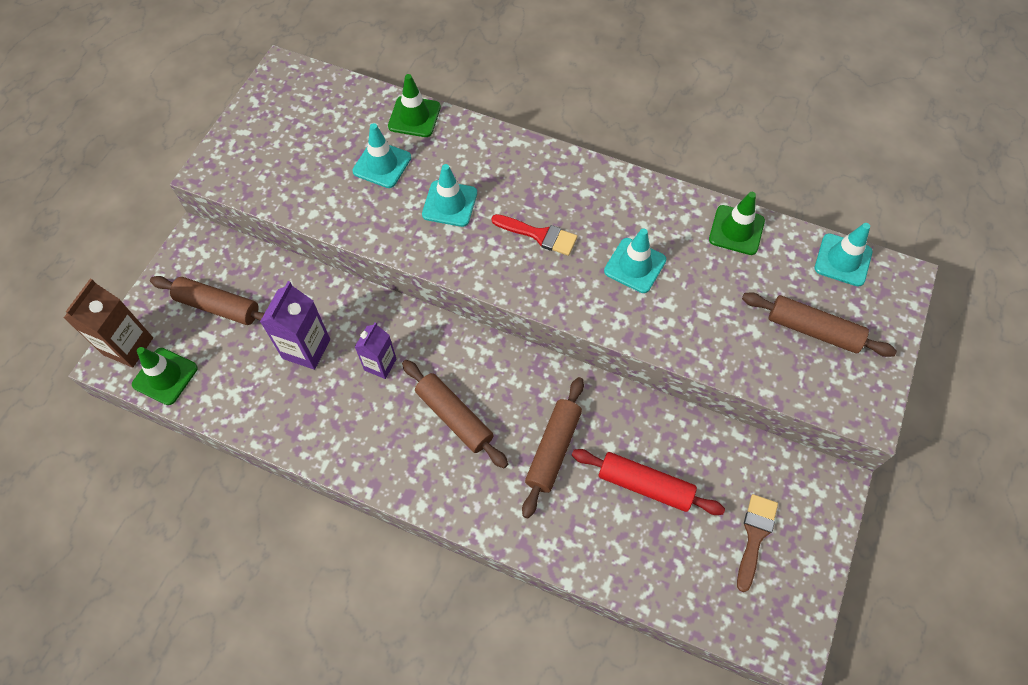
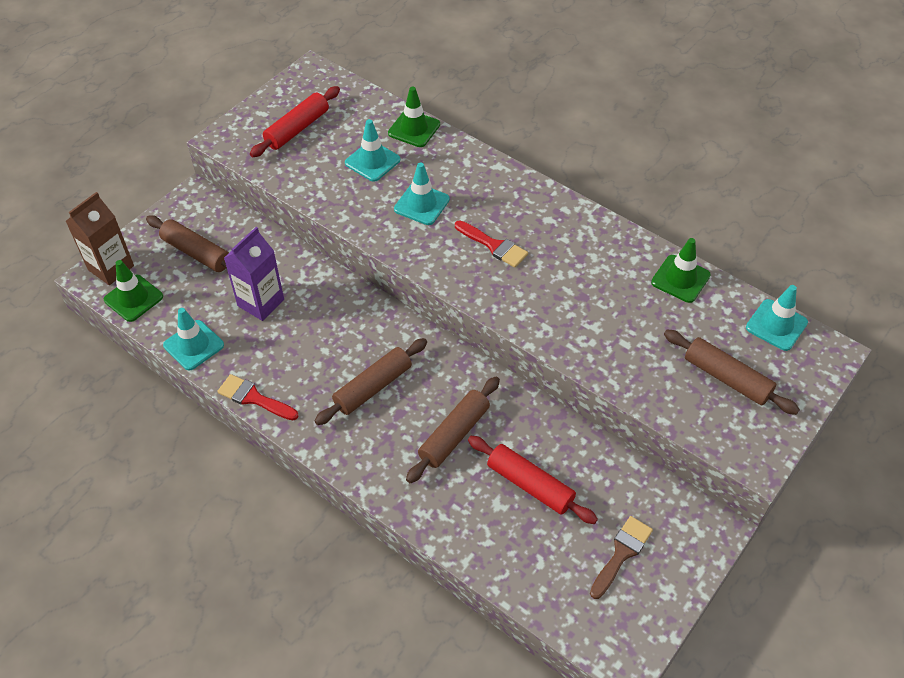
camera: 15 degrees right, 10 degrees down
purple carton [355,322,396,379] -> none
brown rolling pin [402,360,508,468] -> brown rolling pin turned 75 degrees clockwise [314,338,427,425]
turquoise traffic cone [604,228,666,293] -> turquoise traffic cone moved to [163,308,224,371]
none -> red brush [217,374,299,420]
none -> red rolling pin [250,86,340,157]

